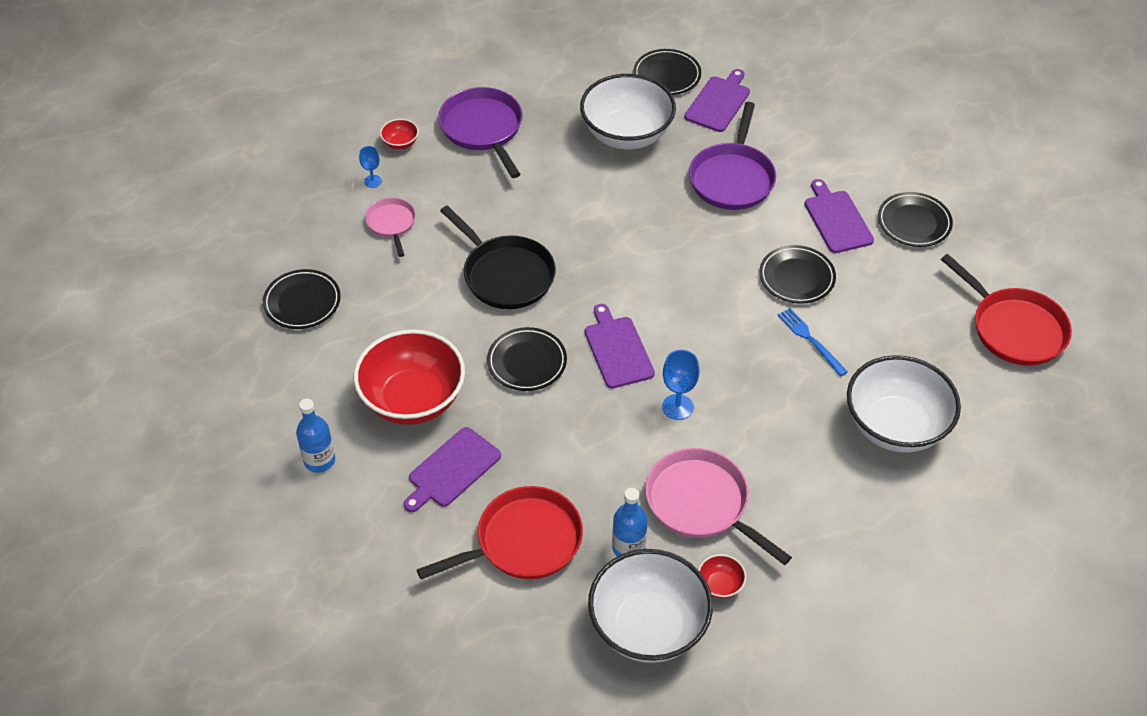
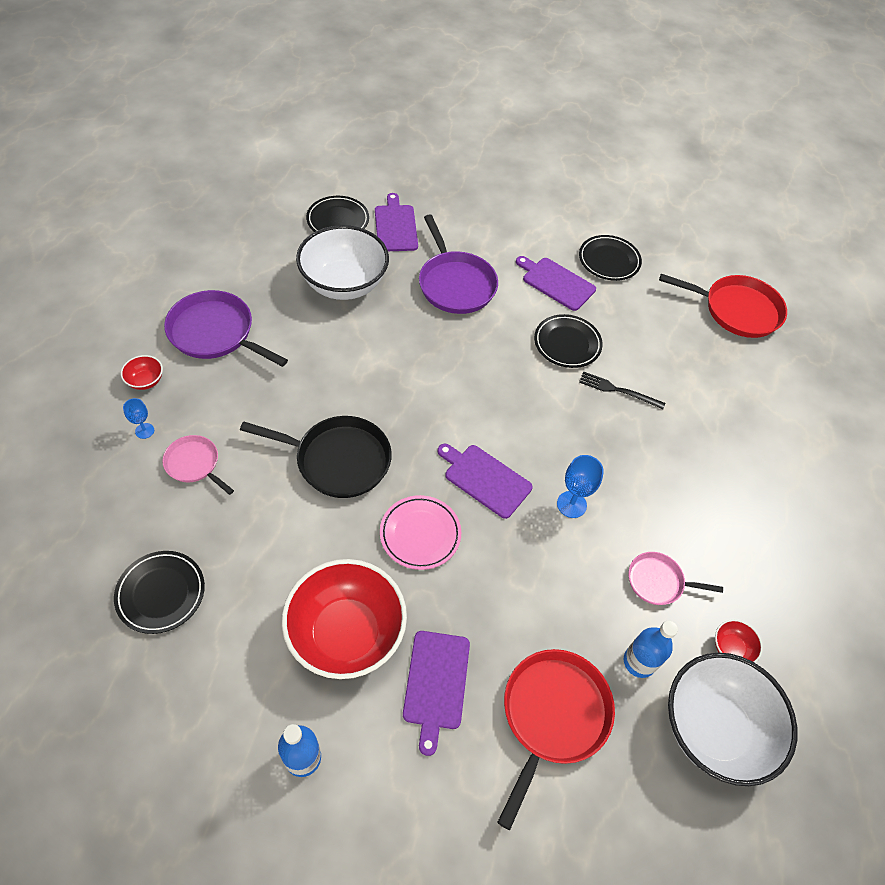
camera: 40 degrees left, 5 degrees up
black plate [487,327,567,391] -> pink plate [380,495,461,570]
pink pan [645,448,792,565] -> pink pan [629,552,723,605], size x0.57
blue fork [778,308,848,376] -> black fork [579,371,665,409]
white bowl [847,355,961,453] -> none

